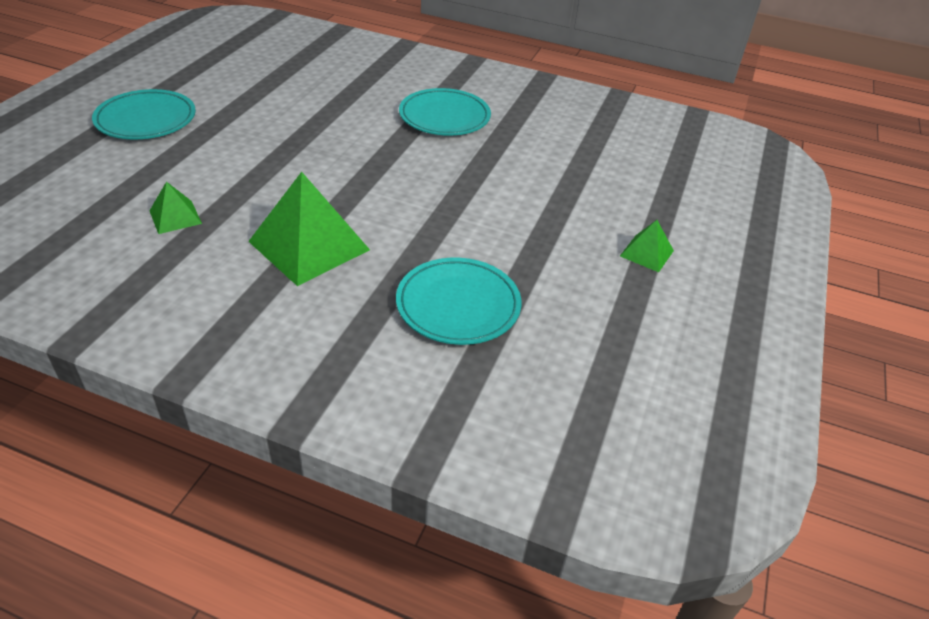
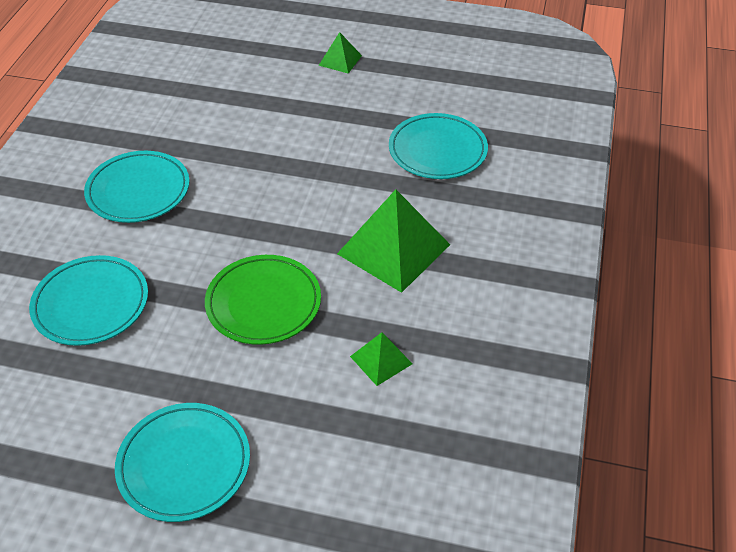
camera: 95 degrees left, 5 degrees up
none -> turquoise plate [29,255,148,346]
none -> green plate [205,255,321,345]

